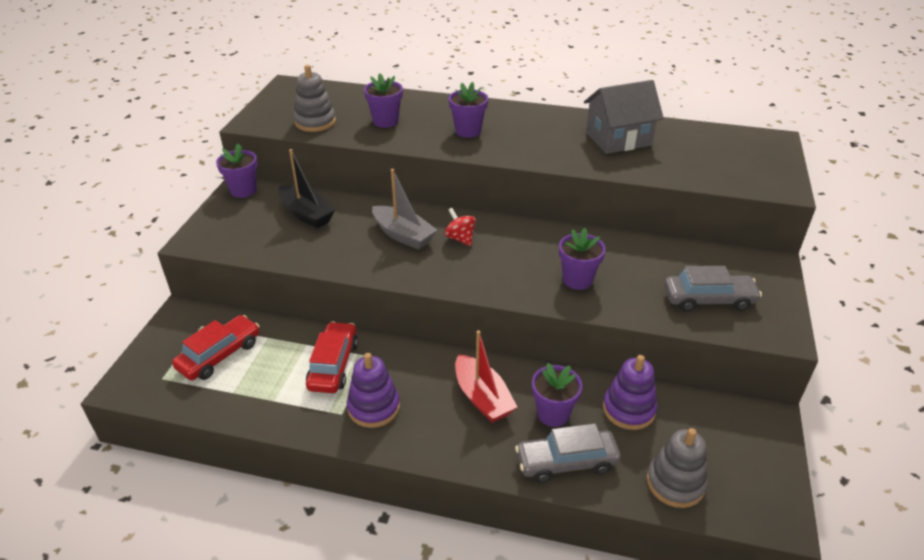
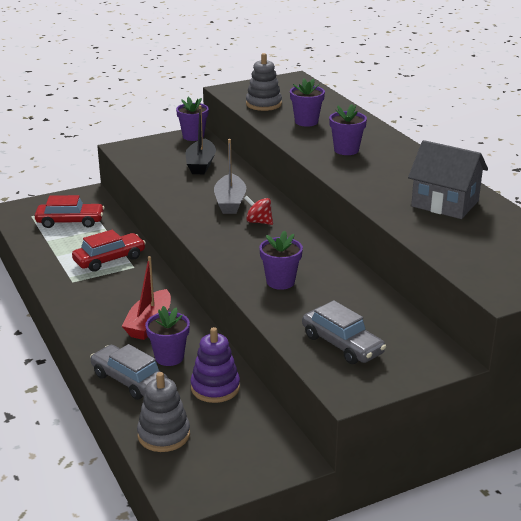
camera: 50 degrees right, 10 degrees down
purple stacking toy [347,353,400,428] -> none
red spinning top [444,208,476,246] -> red spinning top turned 75 degrees counterclockwise [244,196,273,225]

